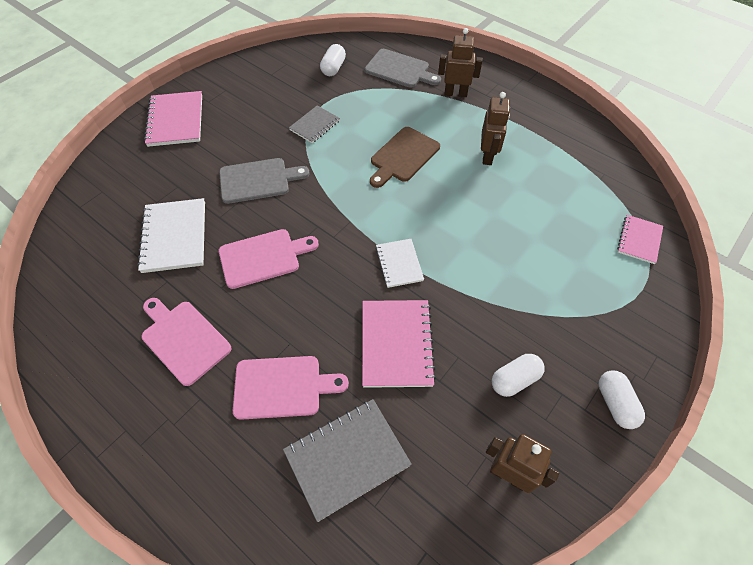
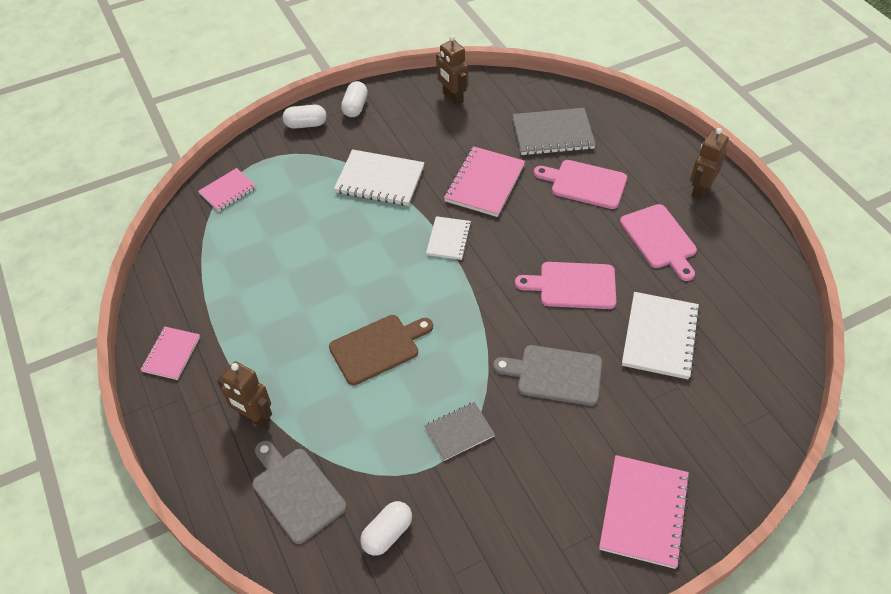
camera: 155 degrees left, 5 degrees down
brown robot [481,92,510,165] -> brown robot moved to [690,128,729,200]
white capsule [492,354,545,397] -> white capsule moved to [283,105,326,129]
none -> pink notebook [140,326,200,380]
none -> white notebook [334,149,425,206]

